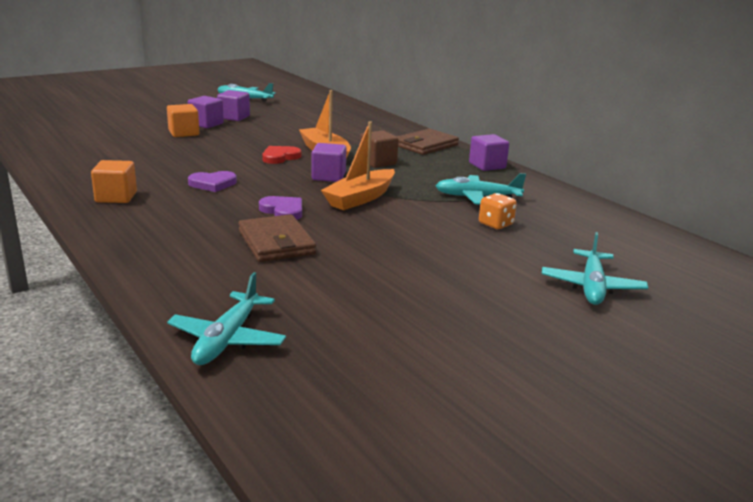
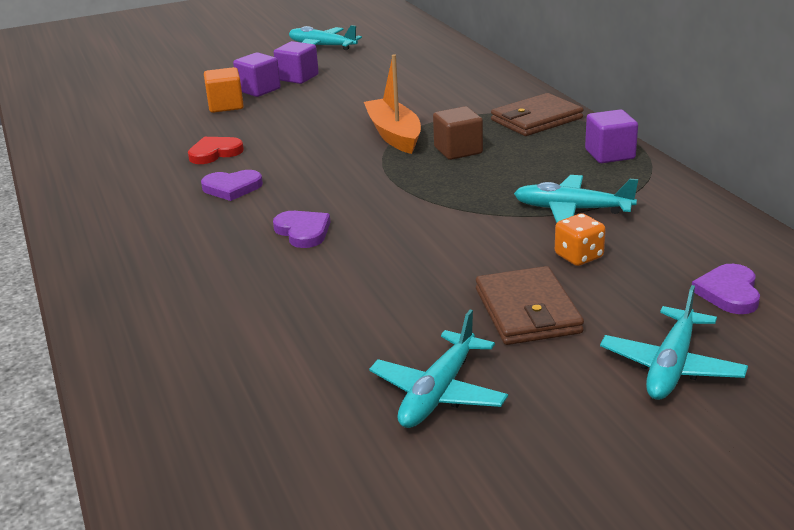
camera: 15 degrees right, 5 degrees up
orange cube [91,160,137,203] -> none
turquoise plane [167,272,286,365] -> turquoise plane moved to [369,310,508,428]
brown wallet [238,214,316,262] -> brown wallet moved to [476,266,584,345]
red heart [262,146,301,164] -> red heart moved to [188,137,244,164]
purple cube [311,143,347,182] -> none
orange boat [321,122,395,210] -> none
none -> purple heart [692,264,760,314]

